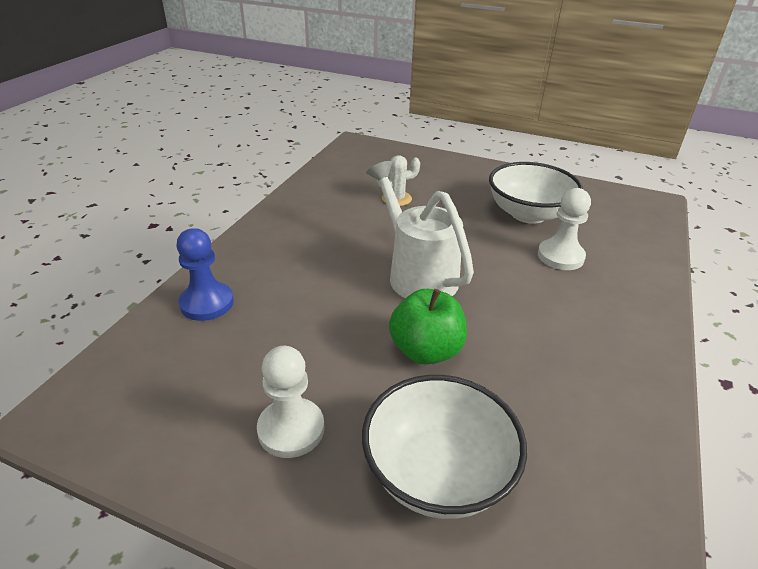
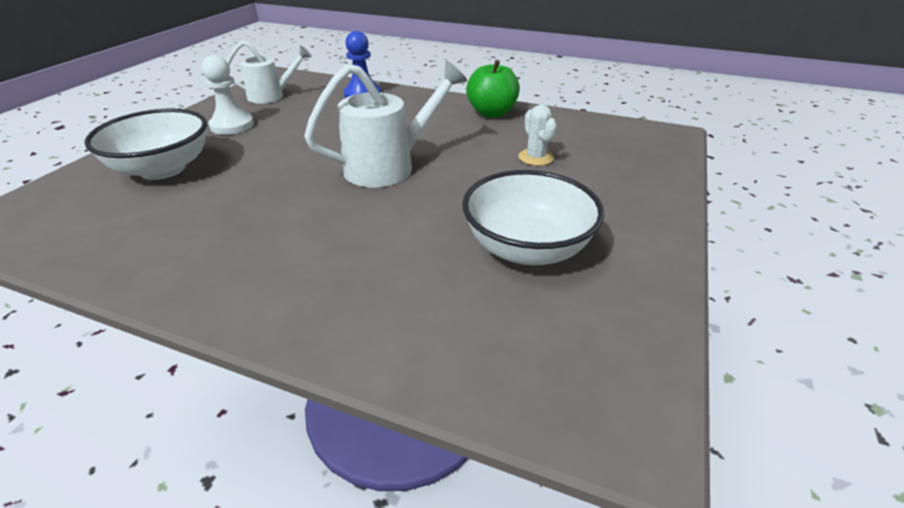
camera: 90 degrees right, 0 degrees up
green apple [389,289,467,365] -> green apple moved to [466,60,520,118]
white pawn [538,188,591,270] -> none
none -> white watering can [227,41,312,104]

